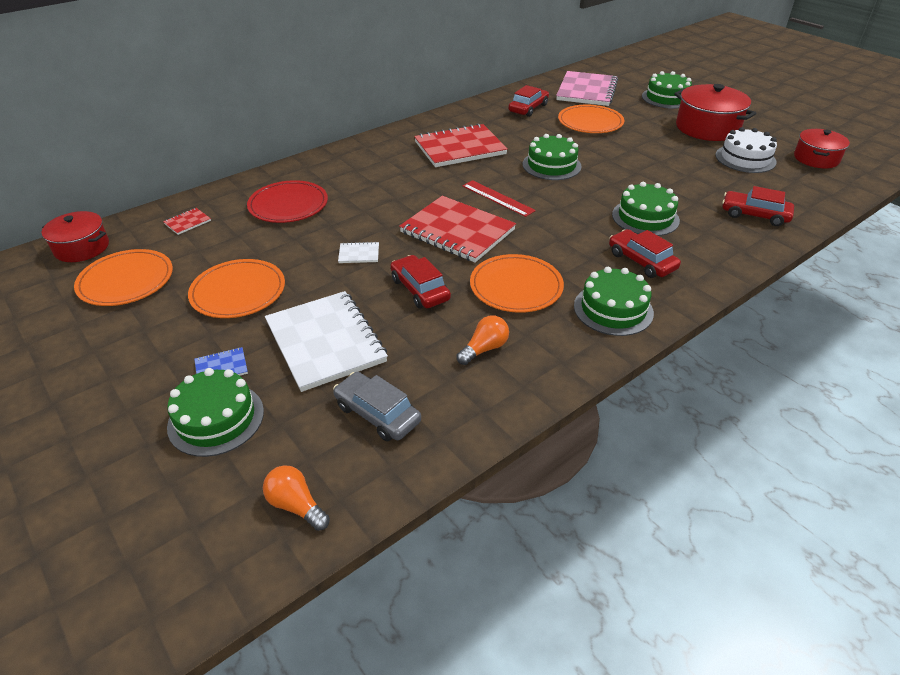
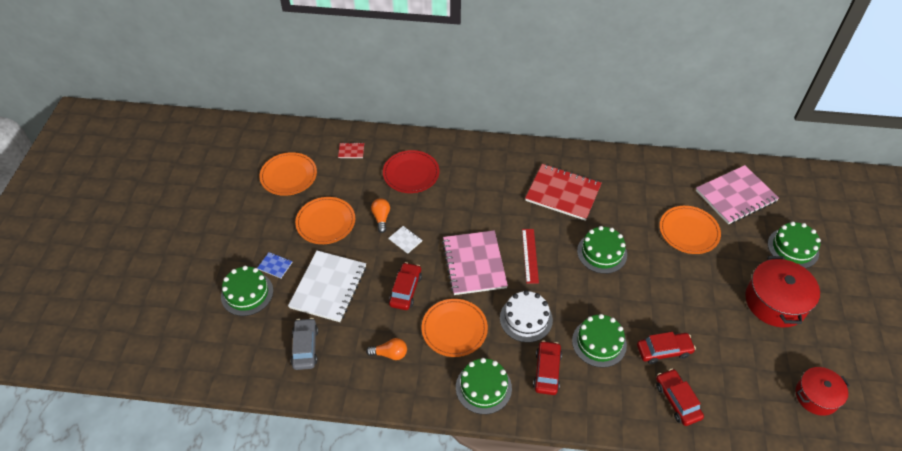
camera: 45 degrees right, 10 degrees up
red pot [41,211,109,262] -> none
orange light bulb [263,465,330,531] -> orange light bulb moved to [371,198,390,233]
red notebook [399,196,516,263] -> pink notebook [442,231,508,295]
red car [509,85,549,117] -> red car moved to [637,332,696,364]
white cake [715,127,777,173] -> white cake moved to [500,290,553,343]

